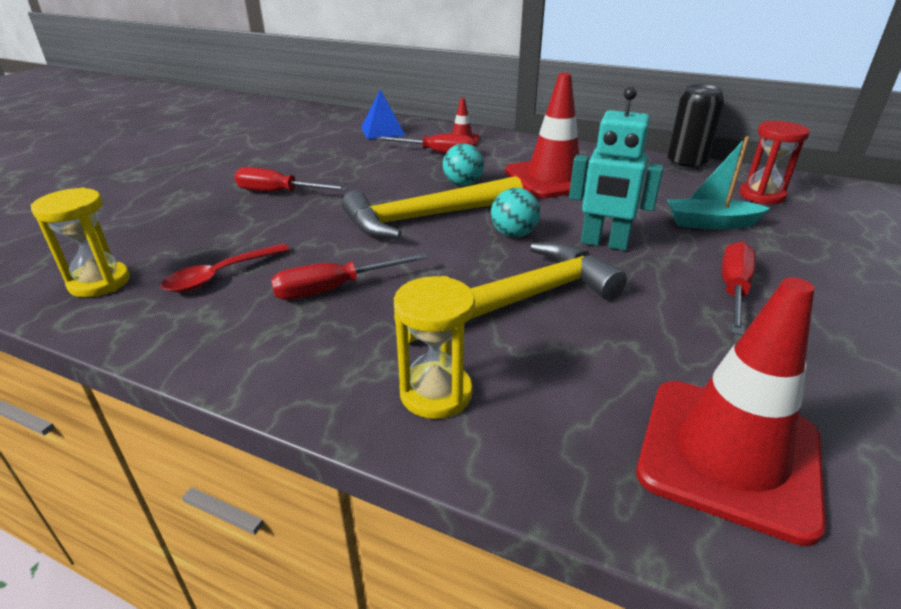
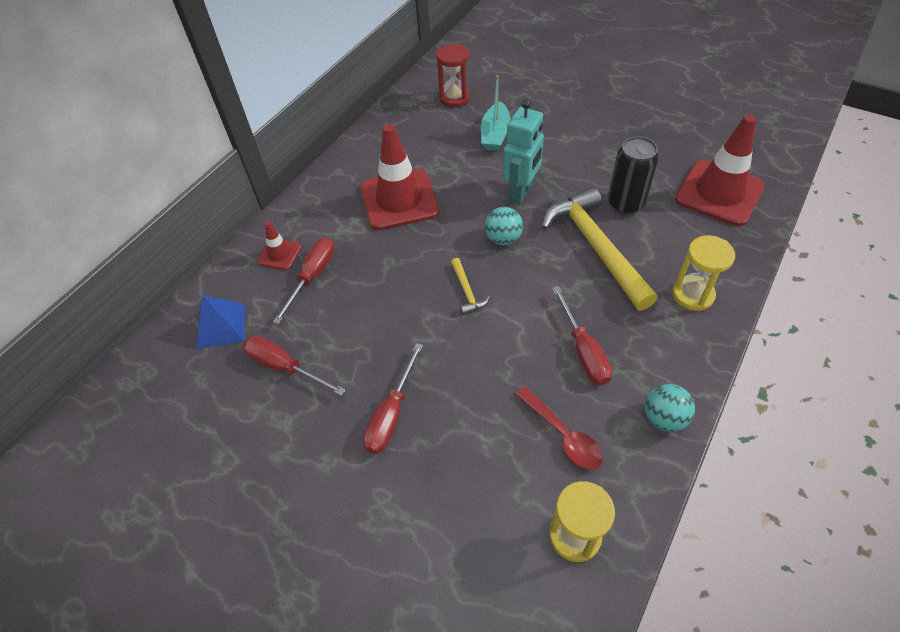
camera: 80 degrees left, 20 degrees up
yellow hammer [342,176,523,238] -> yellow hammer [451,258,490,315], size x0.43
turquoise ball [443,143,484,186] -> turquoise ball moved to [645,384,695,432]
black can [667,84,724,170] -> black can moved to [608,136,659,214]
red screwdriver [721,241,756,335] -> red screwdriver moved to [243,336,346,396]

